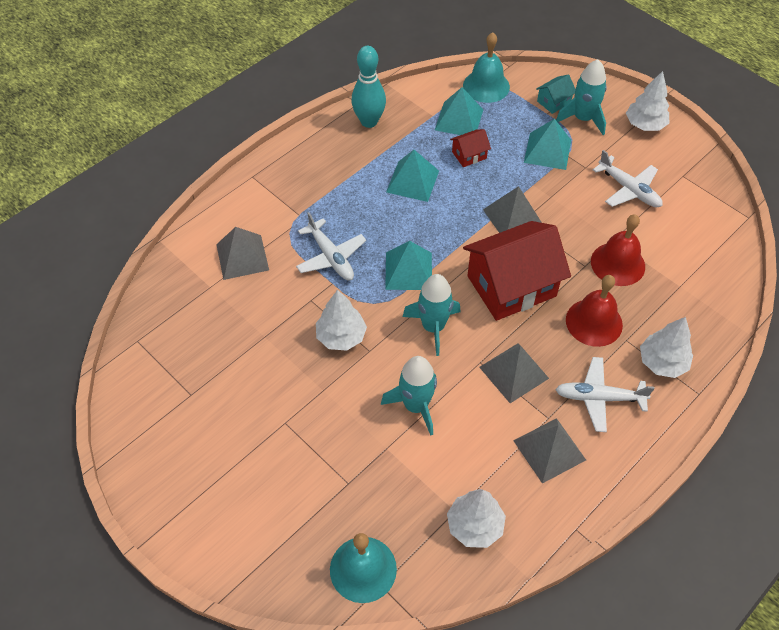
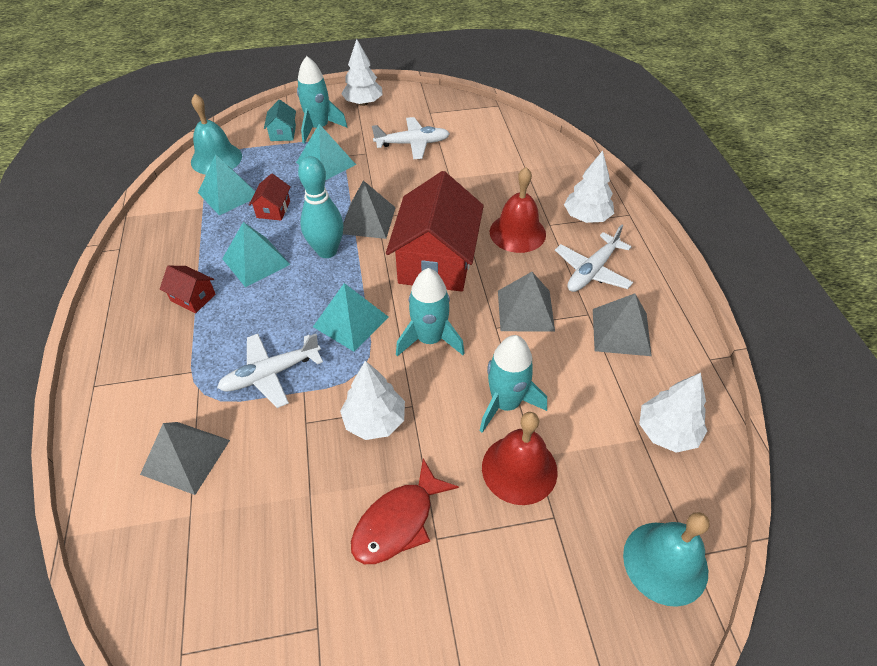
camera: 55 degrees left, 5 degrees down
white plane [296,212,366,280] -> white plane turned 150 degrees clockwise [217,334,323,408]
turquoise bowling pin [351,46,386,128] -> turquoise bowling pin moved to [298,156,344,258]
red bell [591,214,645,286] -> red bell moved to [482,412,558,505]
none -> red house [160,266,216,313]
none -> red fish [351,458,459,564]

